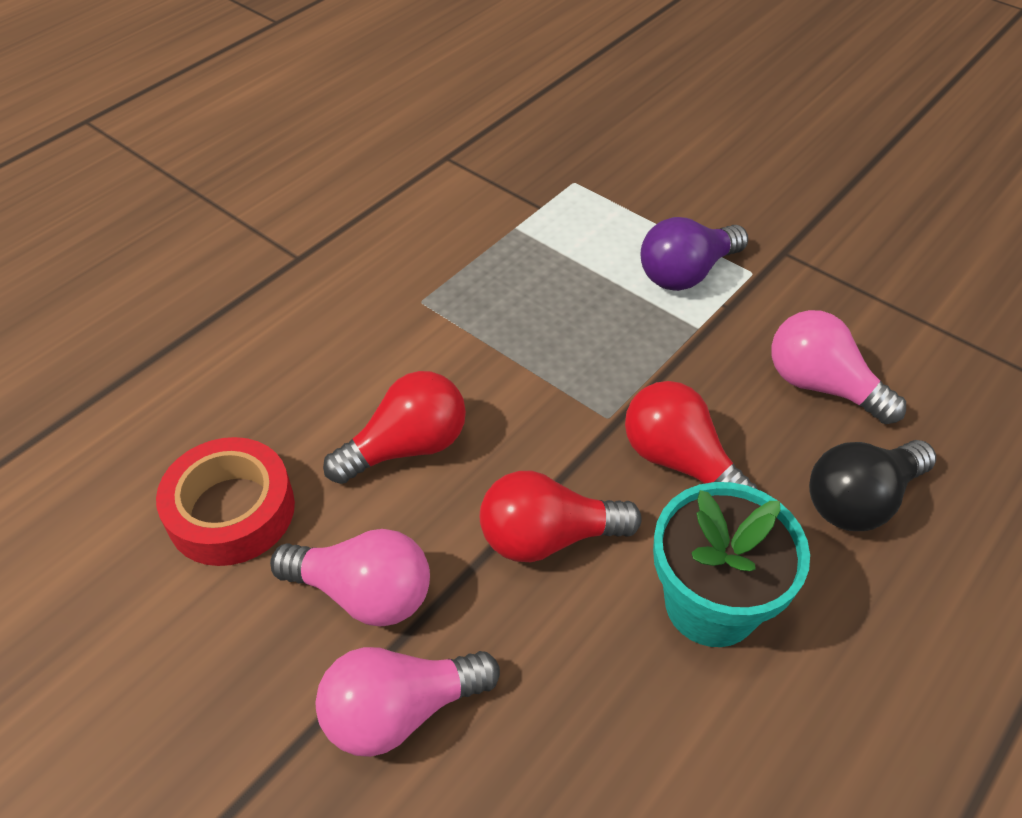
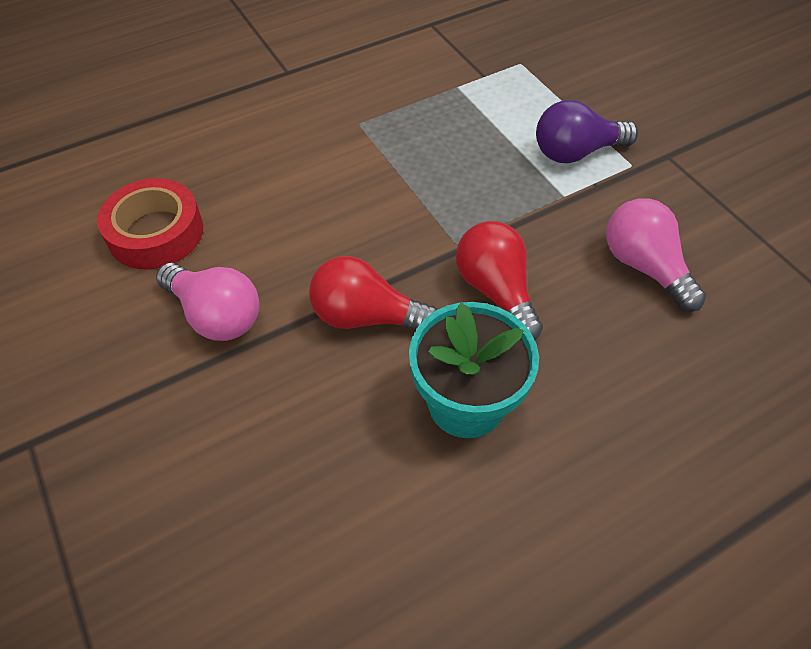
camera: 20 degrees right, 5 degrees up
pink light bulb [316,647,500,757] -> none
red light bulb [323,371,466,484] -> none
black light bulb [809,440,936,531] -> none

